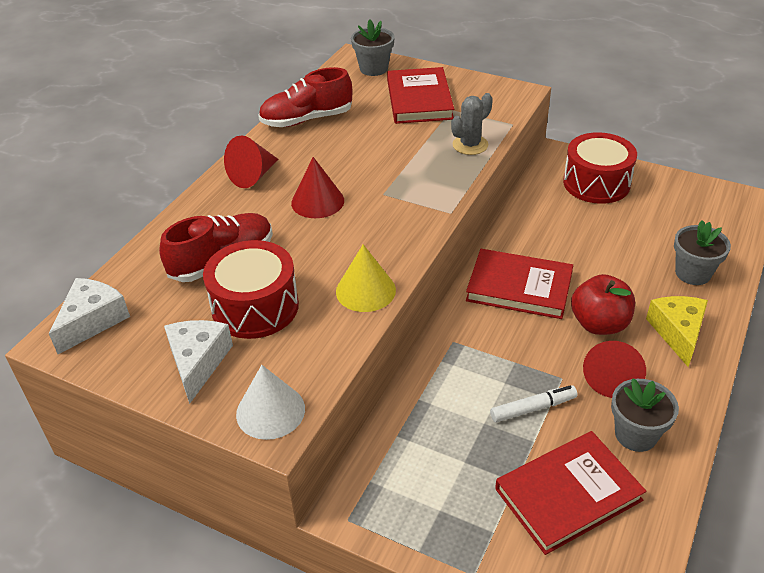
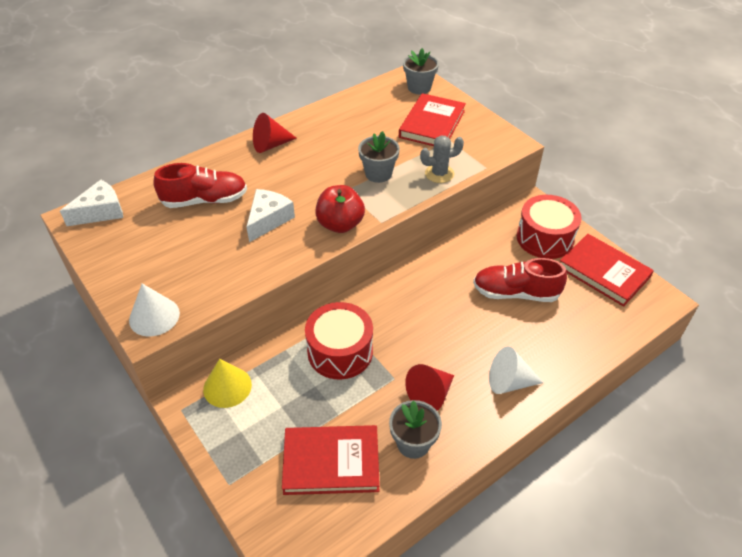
camera: 25 degrees right, 5 degrees up
white cheese [164,320,233,404] -> white cheese moved to [246,189,295,242]
red drum [203,240,299,339] -> red drum moved to [305,302,373,379]
red shoe [258,67,352,127] -> red shoe moved to [473,258,567,302]
red cone [291,157,344,218] -> none
yellow cone [336,244,396,312] -> yellow cone moved to [203,359,252,408]
red book [466,249,573,319] -> red book moved to [560,234,654,307]
white marker [490,386,577,423] -> none
red apple [571,274,635,335] -> red apple moved to [315,185,365,233]
yellow cheese [646,296,708,367] -> white cone [489,347,544,394]
grey flower pot [674,220,731,285] -> grey flower pot moved to [358,131,400,183]

